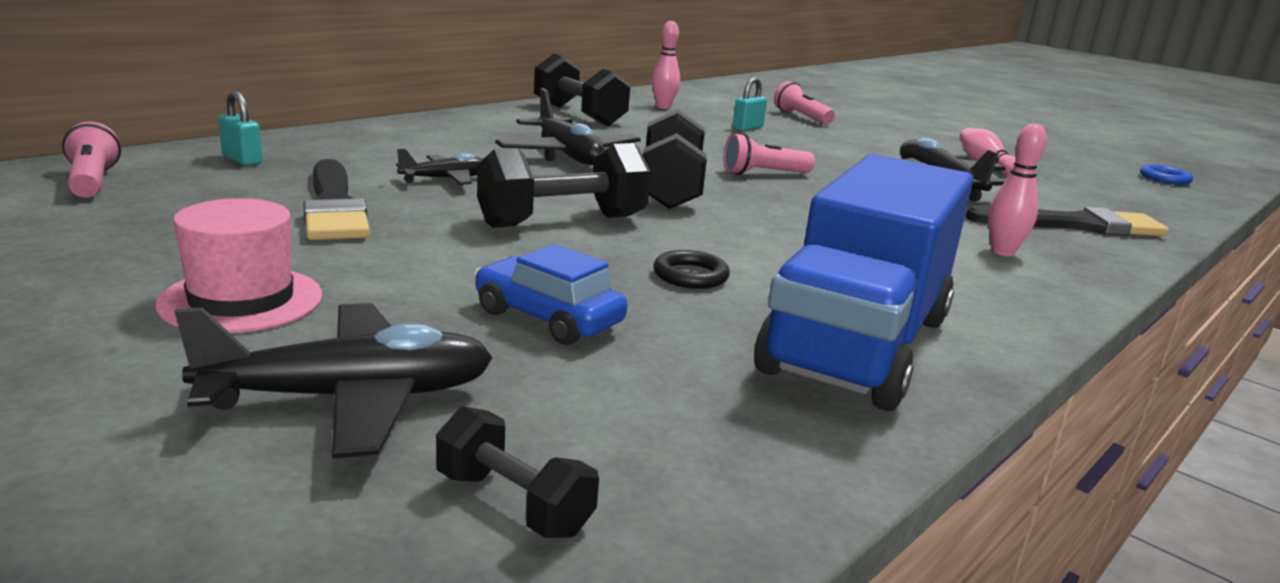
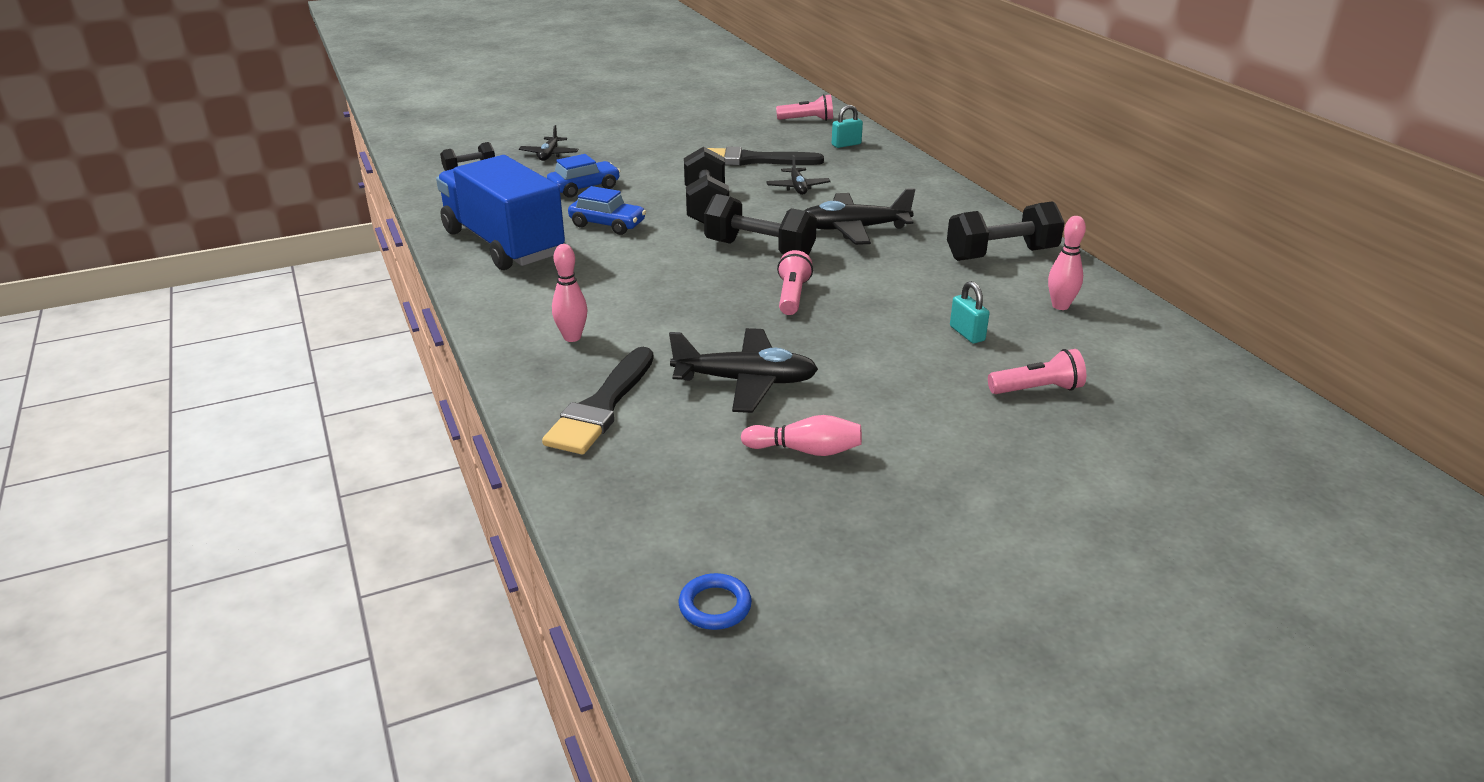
camera: 115 degrees right, 10 degrees up
pink hat [155,198,322,333] -> none
black plane [175,303,493,459] -> black plane [519,125,579,161], size x0.58
black ring [653,250,730,289] -> blue car [568,186,646,235]

